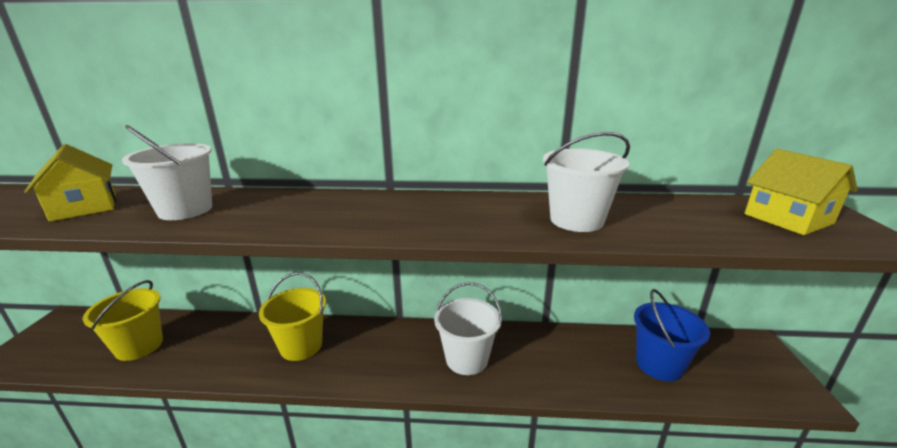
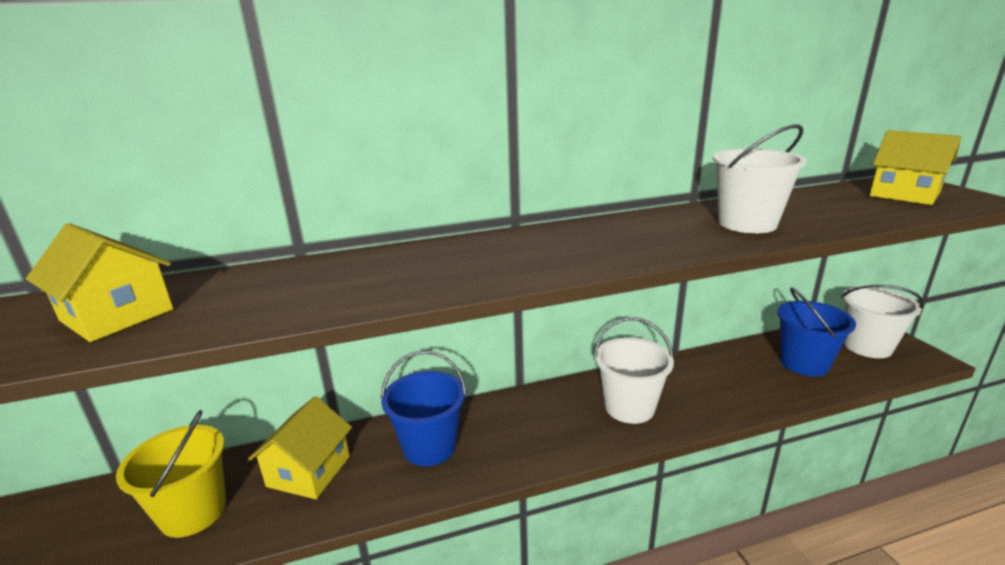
camera: 20 degrees left, 0 degrees up
white bucket [122,125,212,220] -> white bucket moved to [841,285,924,358]
yellow bucket [259,272,326,361] -> blue bucket [381,350,467,466]
none -> yellow house [248,396,352,499]

